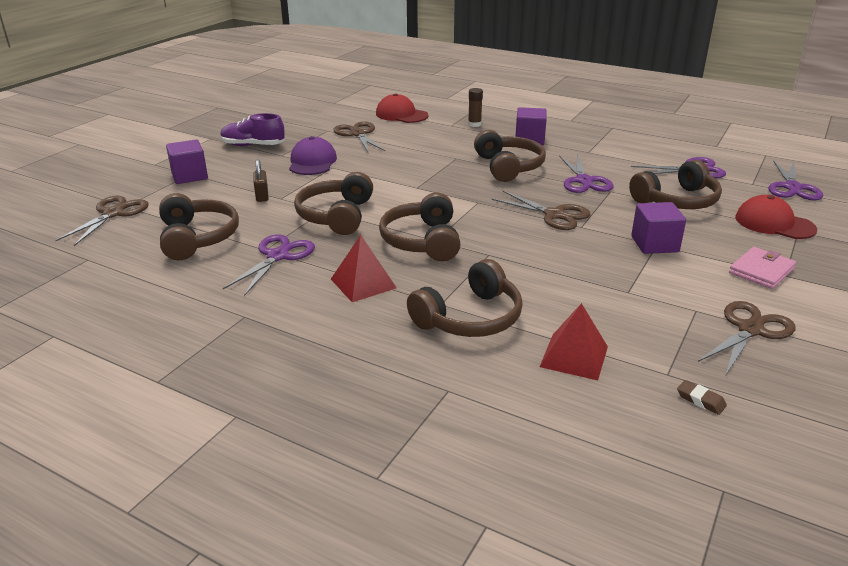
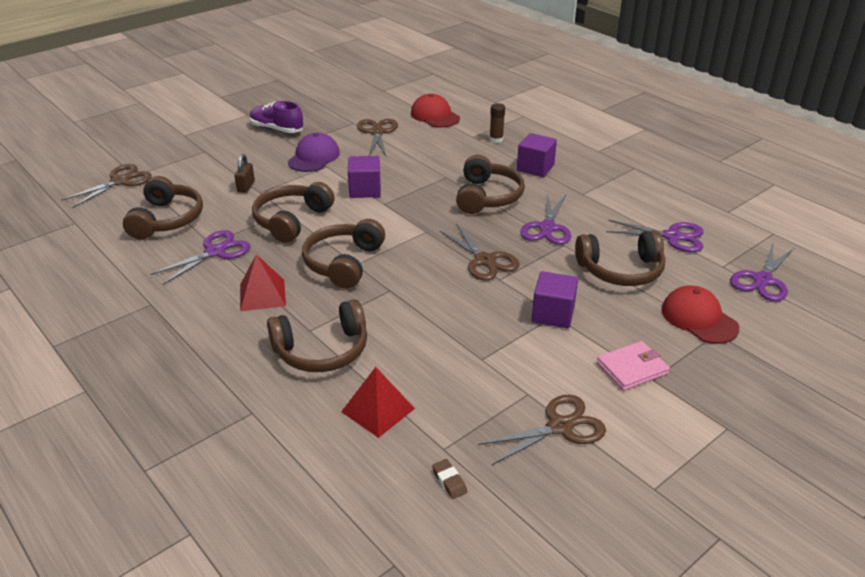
camera: 20 degrees right, 5 degrees up
purple cube [166,139,208,184] -> purple cube moved to [348,156,381,198]

